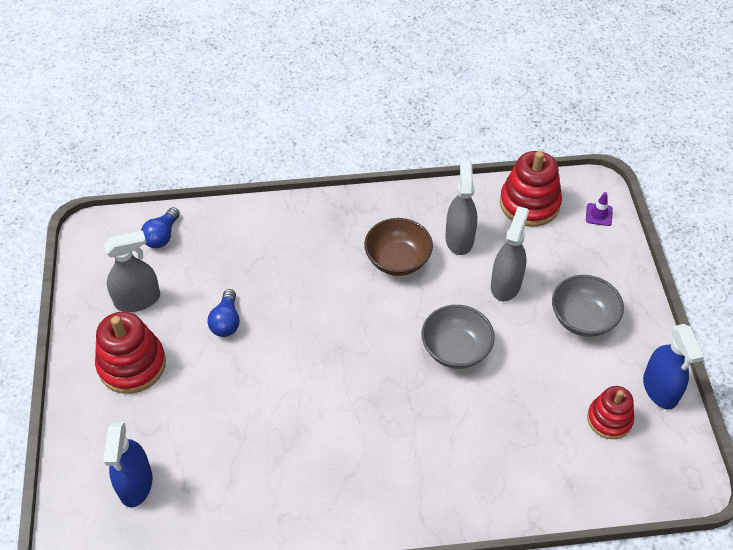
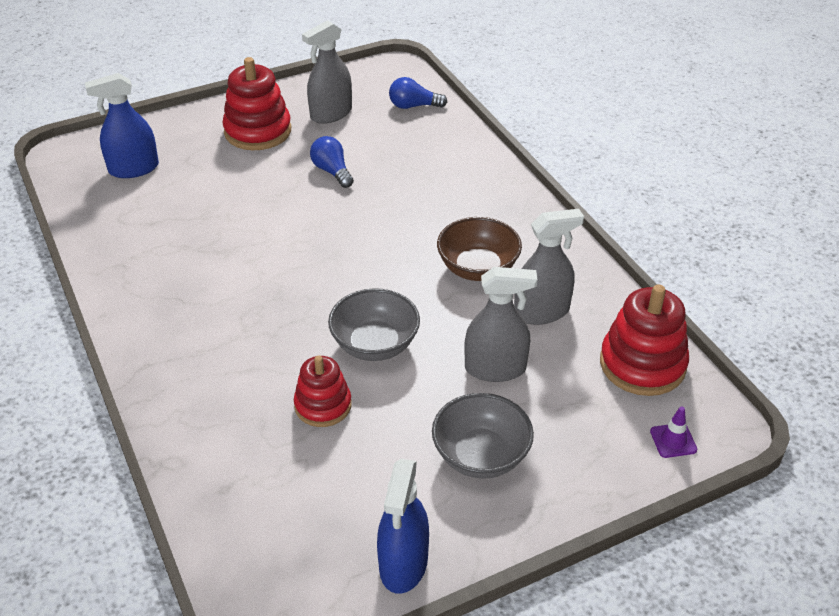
camera: 70 degrees right, 10 degrees down
grey spray bottle [104,231,160,312] -> grey spray bottle turned 90 degrees clockwise [302,20,352,124]
blue light bulb [207,289,240,337] -> blue light bulb turned 75 degrees clockwise [310,136,354,188]
red stacking toy [587,386,634,439] -> red stacking toy moved to [294,355,352,427]
blue spray bottle [643,324,704,410] -> blue spray bottle turned 45 degrees counterclockwise [377,459,429,594]

